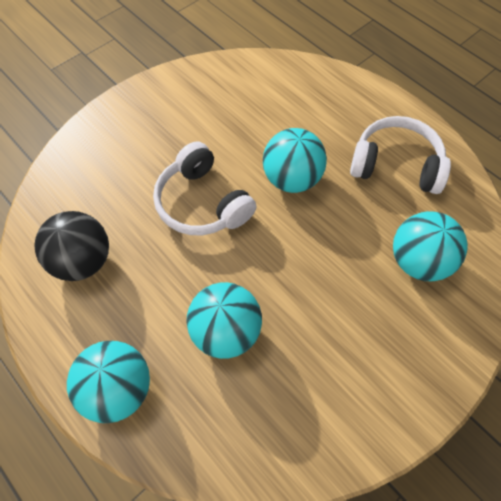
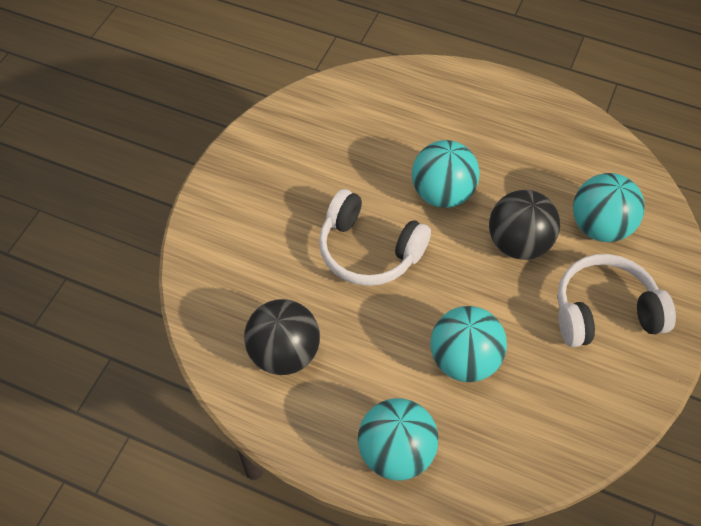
camera: 25 degrees left, 5 degrees down
white headphones [350,116,451,194] -> white headphones moved to [557,254,676,347]
none -> black ball [489,190,560,260]

